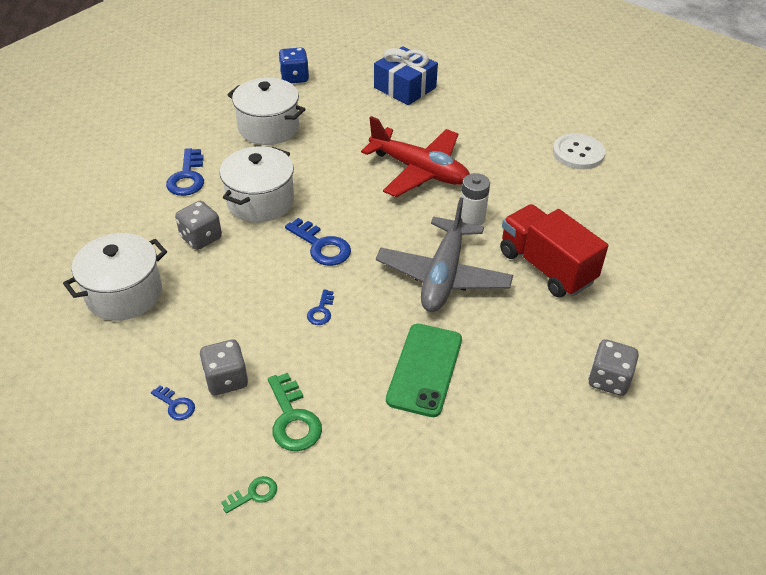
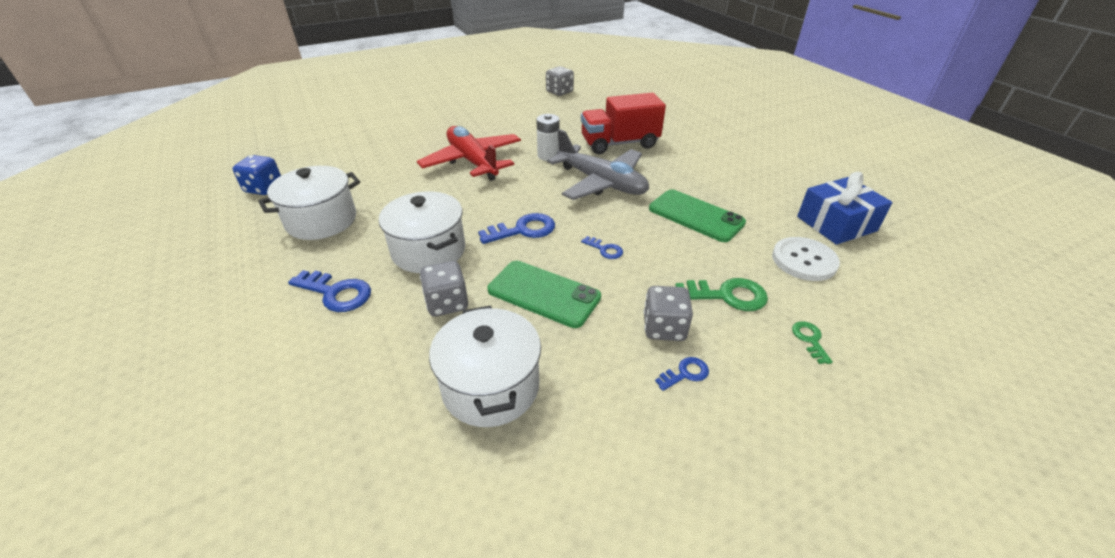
camera: 65 degrees left, 5 degrees down
red plane [361,116,470,197] -> red plane turned 90 degrees counterclockwise [417,126,521,181]
blue gift [374,46,438,105] -> blue gift moved to [797,172,893,245]
white button [553,133,605,169] -> white button moved to [772,237,840,281]
grey dice [588,339,639,396] -> grey dice moved to [546,66,574,96]
none -> green phone [488,261,601,328]

